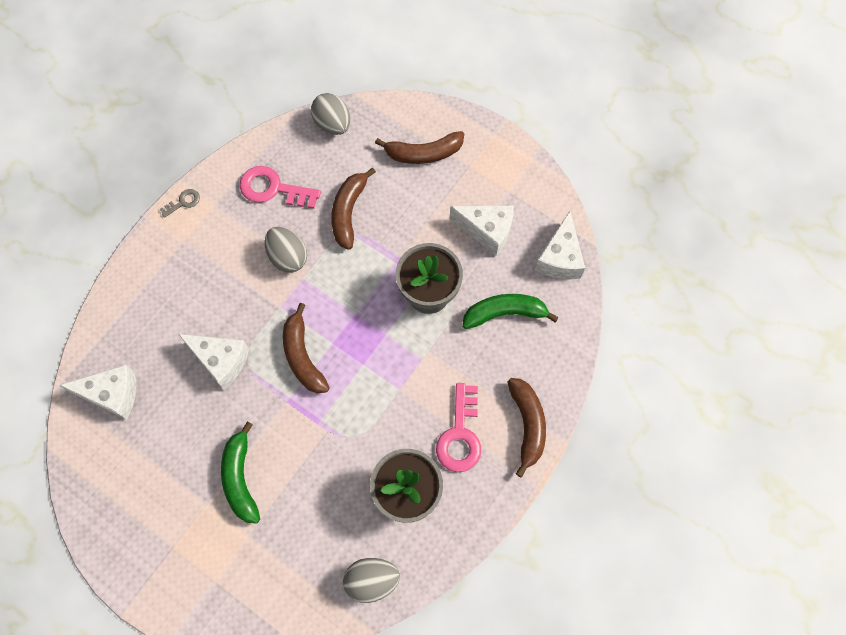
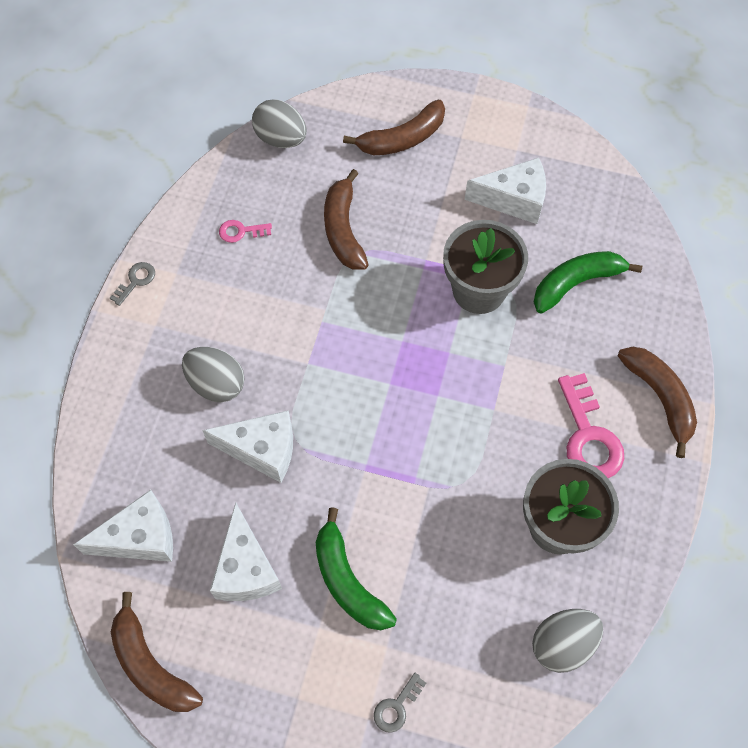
camera: 20 degrees left, 5 degrees down
pink key [240,166,321,209] -> pink key [219,220,272,243], size x0.51
grey egg [265,227,307,273] -> grey egg moved to [182,347,244,402]
brown banana [283,303,330,394] -> brown banana moved to [111,592,203,712]
white cheese [535,211,585,279] -> white cheese moved to [210,503,282,601]
none -> grey key [374,673,426,733]

